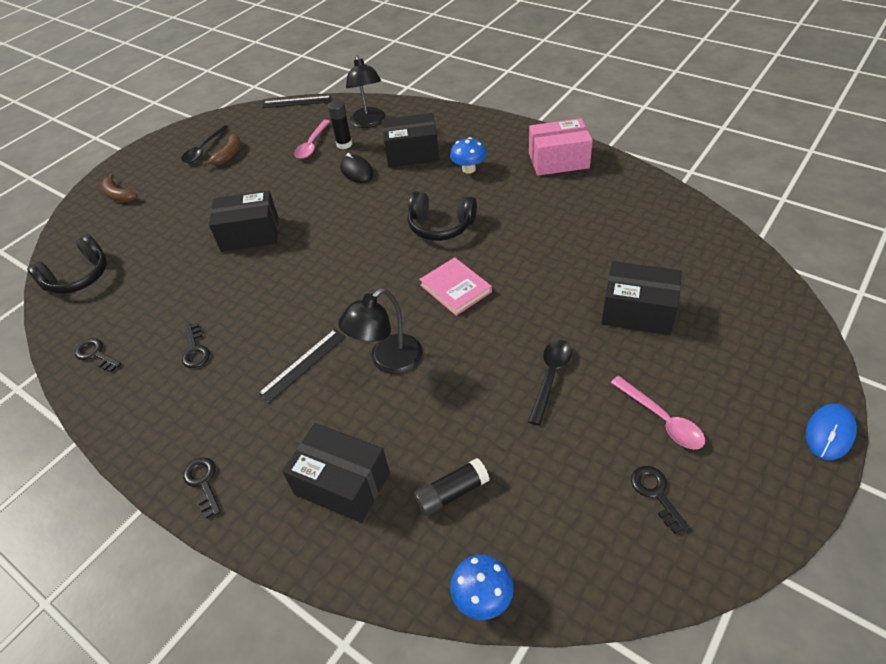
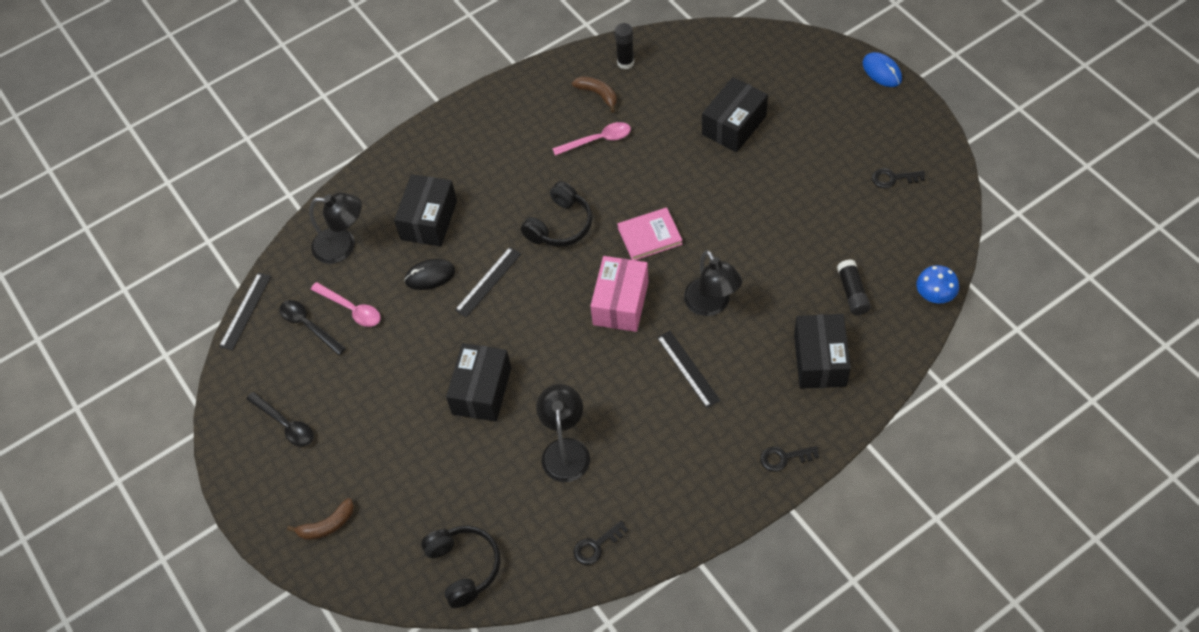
camera: 70 degrees left, 10 degrees up
black key [182,323,210,368] -> none
brown banana [203,134,241,166] -> brown banana moved to [572,76,617,113]
black box [282,423,390,523] -> black box turned 45 degrees counterclockwise [794,314,851,389]
black glue stick [328,100,352,149] -> black glue stick moved to [615,23,634,69]
blue mushroom [450,137,487,174] -> none
black spoon [528,340,572,426] -> black spoon moved to [279,300,346,355]
pink box [529,118,593,176] -> pink box moved to [590,256,649,332]
pink spoon [611,376,705,449] -> pink spoon moved to [552,122,631,156]
none -> black ruler [455,247,521,318]
none -> black lamp [536,384,590,482]

